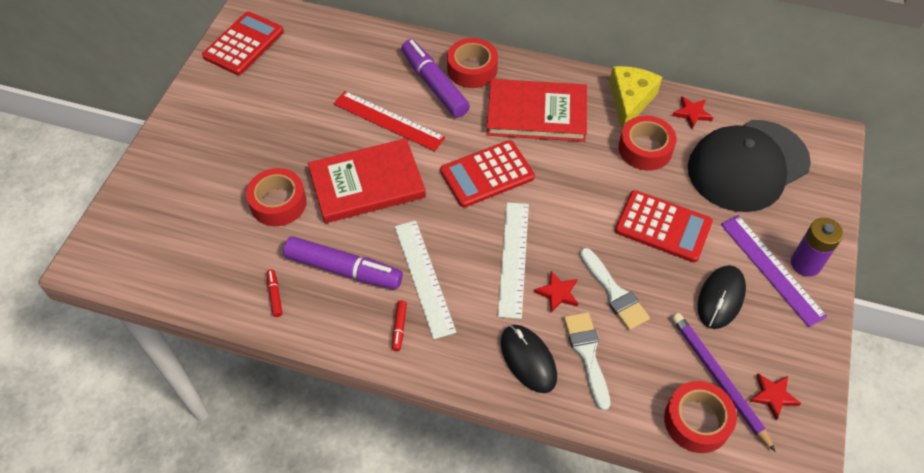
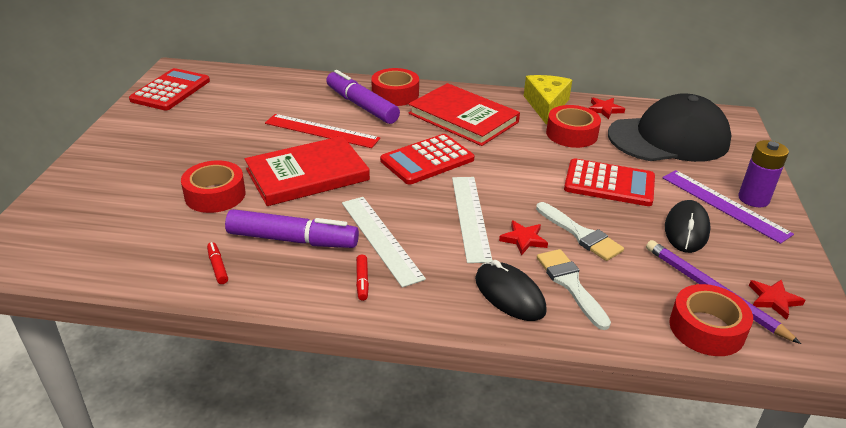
camera: 10 degrees left, 20 degrees down
red book [486,79,587,142] -> red book turned 45 degrees clockwise [408,83,520,146]
black cap [688,120,811,212] -> black cap turned 150 degrees counterclockwise [608,93,731,162]

